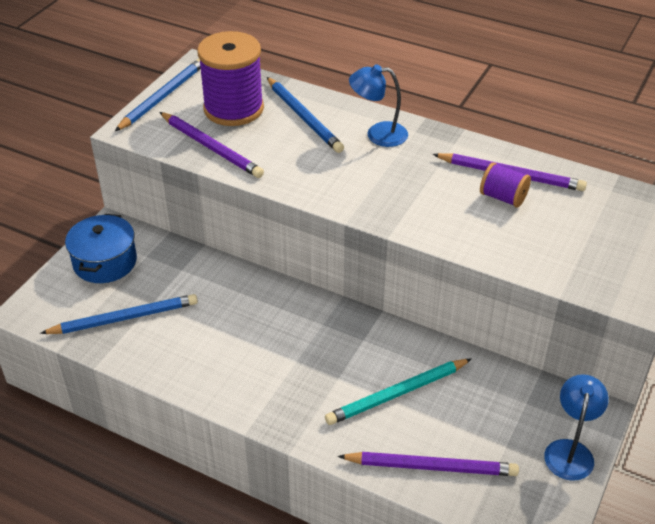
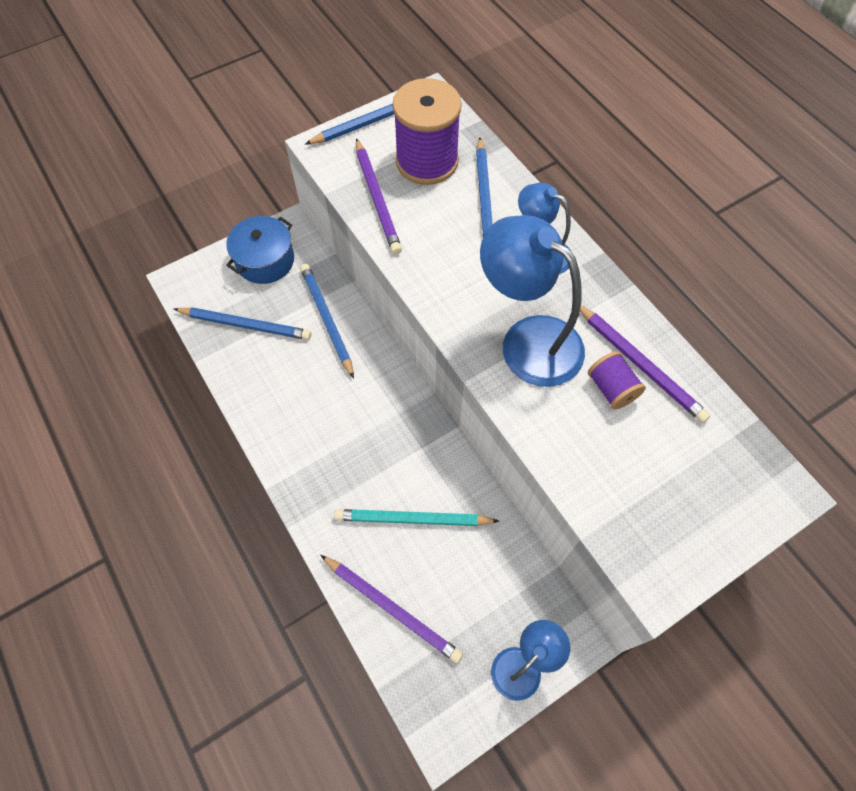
camera: 30 degrees right, 20 degrees up
none -> blue pencil [300,264,354,378]
none -> blue lamp [480,215,585,387]

